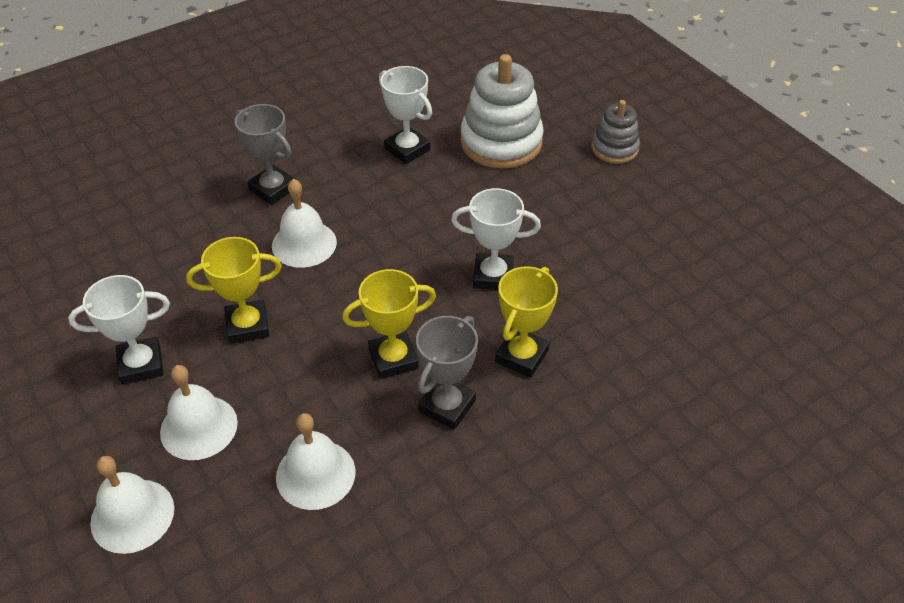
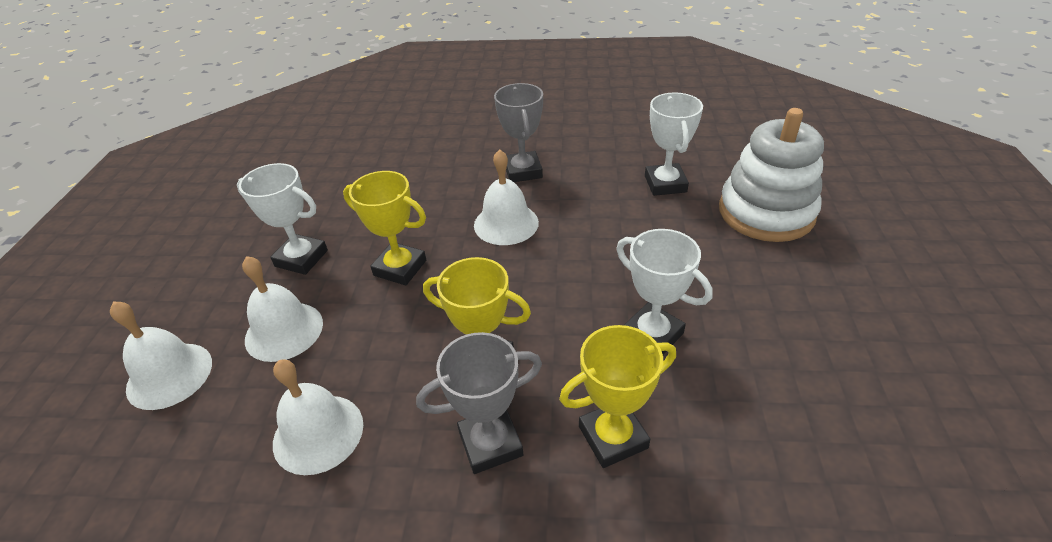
camera: 40 degrees right, 5 degrees down
grey stacking toy [591,100,640,164] -> none

